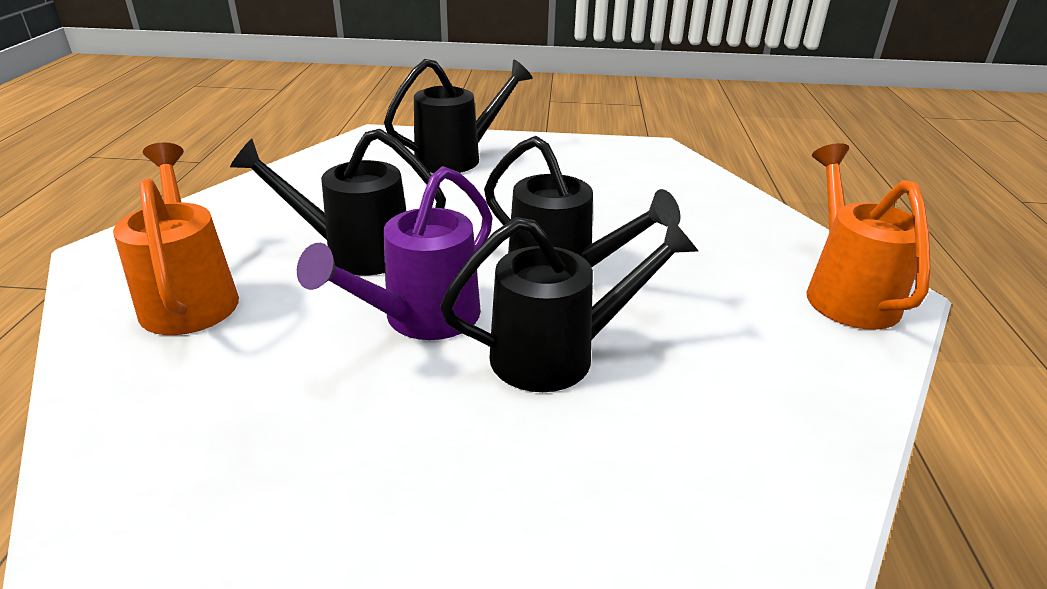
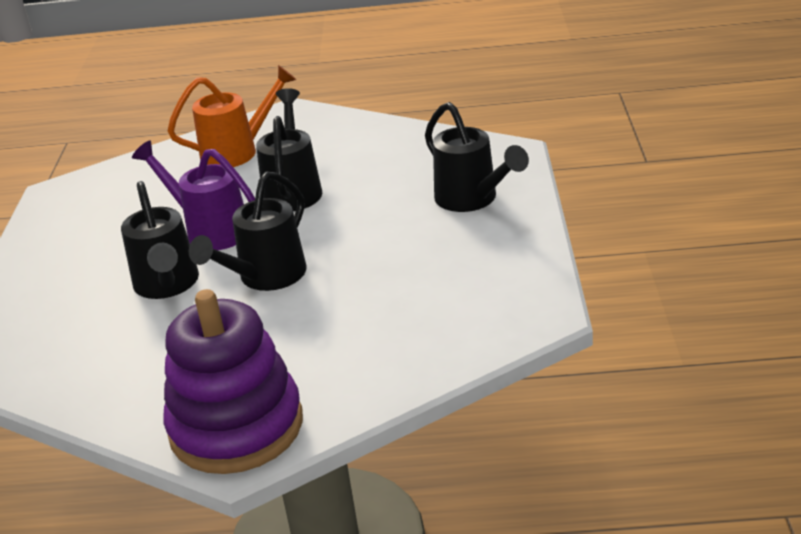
camera: 90 degrees right, 0 degrees up
orange watering can [806,143,931,330] -> purple stacking toy [163,289,303,474]

